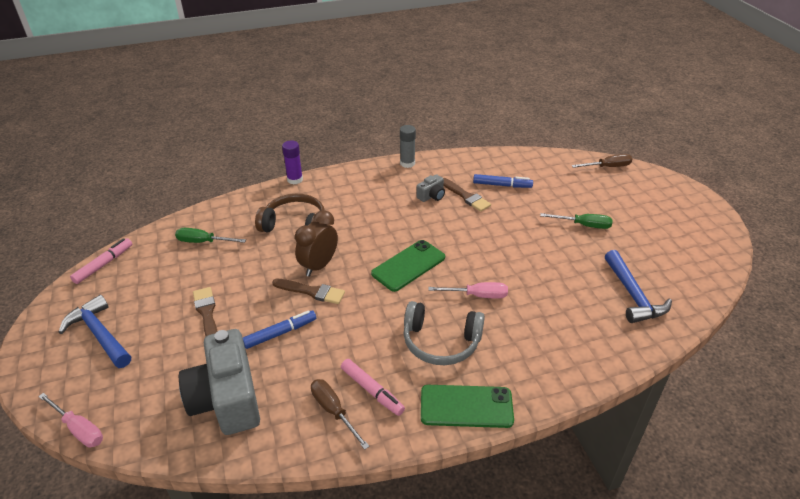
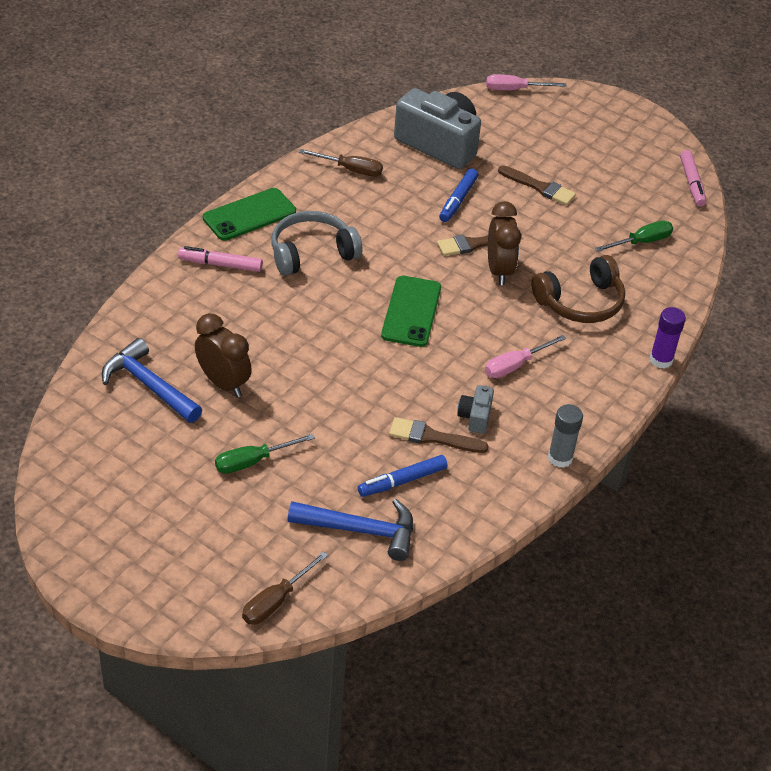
camera: 140 degrees right, 5 degrees up
blue hammer [58,295,131,368] -> blue hammer moved to [288,499,413,561]
pink marker [341,359,405,416] -> pink marker moved to [178,246,263,272]
pink screwdriver [428,282,508,299] -> pink screwdriver moved to [485,335,566,378]
none -> brown clock [195,313,252,397]

